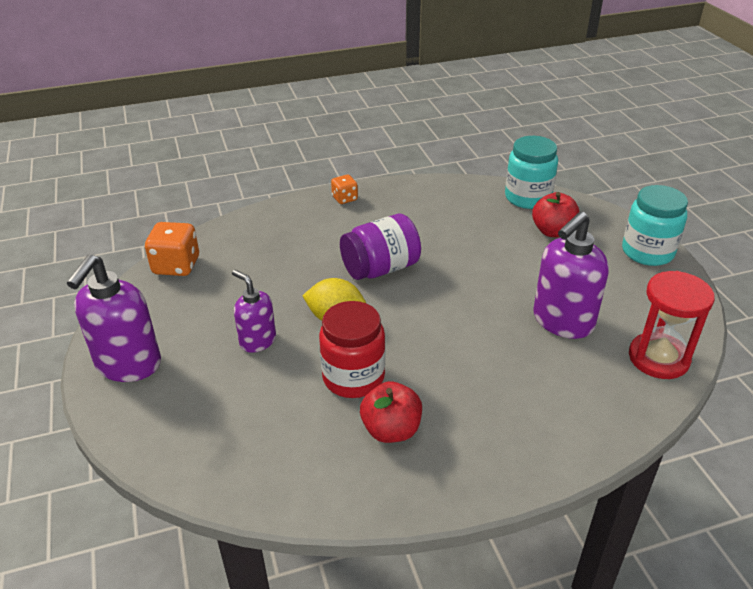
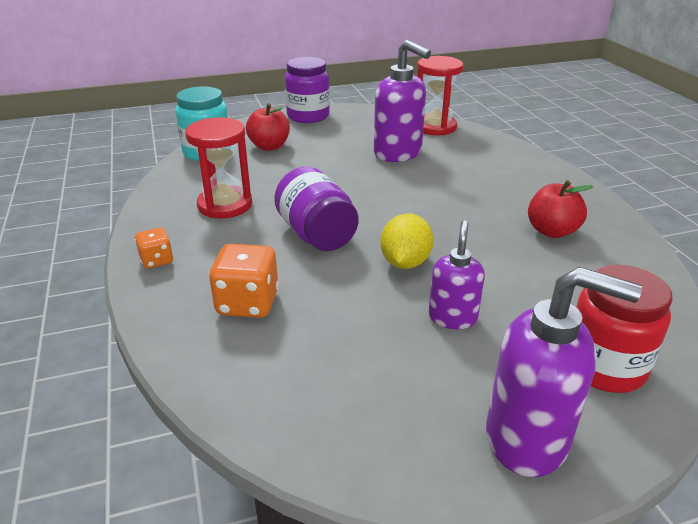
camera: 90 degrees left, 5 degrees down
orange dice [145,222,199,276] -> orange dice moved to [209,244,279,318]
purple soap dispenser [232,270,276,353] -> purple soap dispenser turned 150 degrees clockwise [429,220,485,329]
red jar [319,301,385,398] -> red jar moved to [576,265,673,393]
turquoise jar [622,185,688,266] -> purple jar [285,57,330,123]
none -> red hourglass [185,117,252,218]

